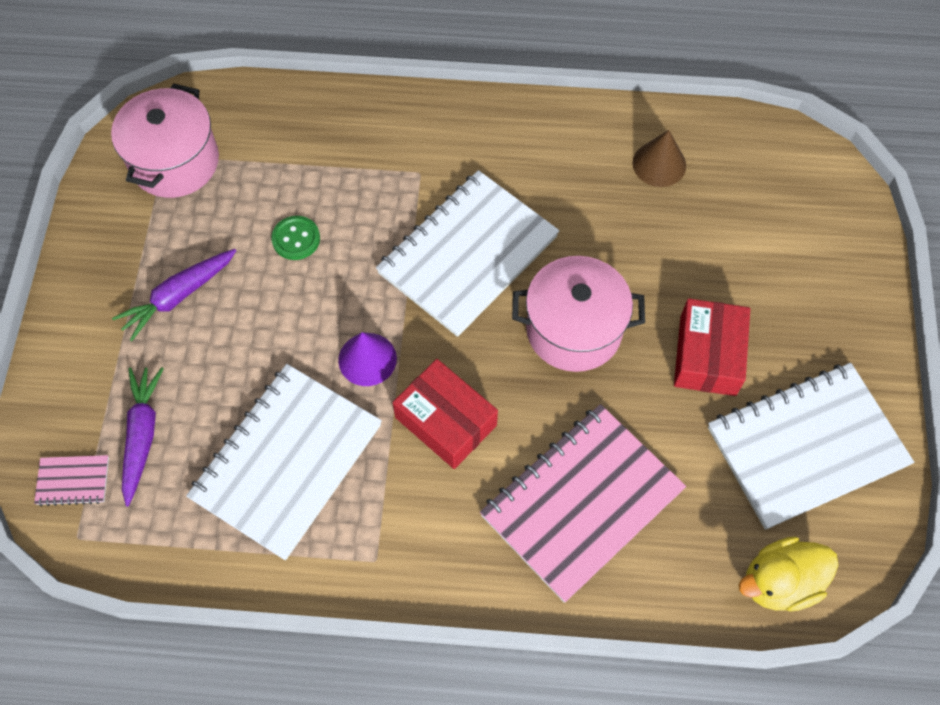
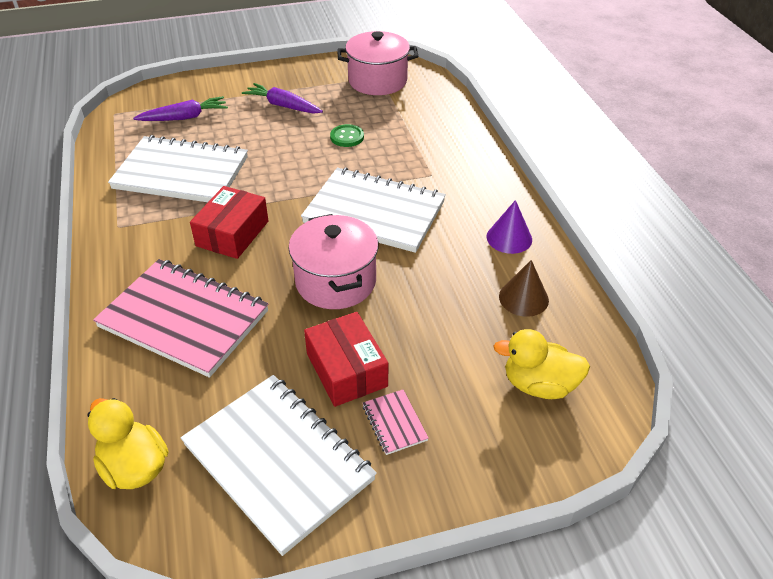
camera: 70 degrees right, 20 degrees down
pink notebook [34,455,109,506] -> pink notebook moved to [363,390,429,455]
purple cone [338,332,397,386] -> purple cone moved to [487,200,532,254]
red box [674,298,750,396] -> red box turned 75 degrees clockwise [304,312,388,407]
none -> yellow duck [493,329,590,399]

